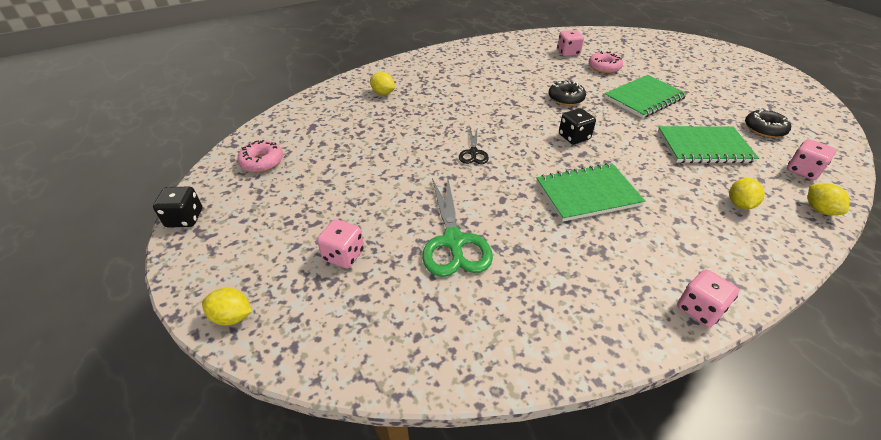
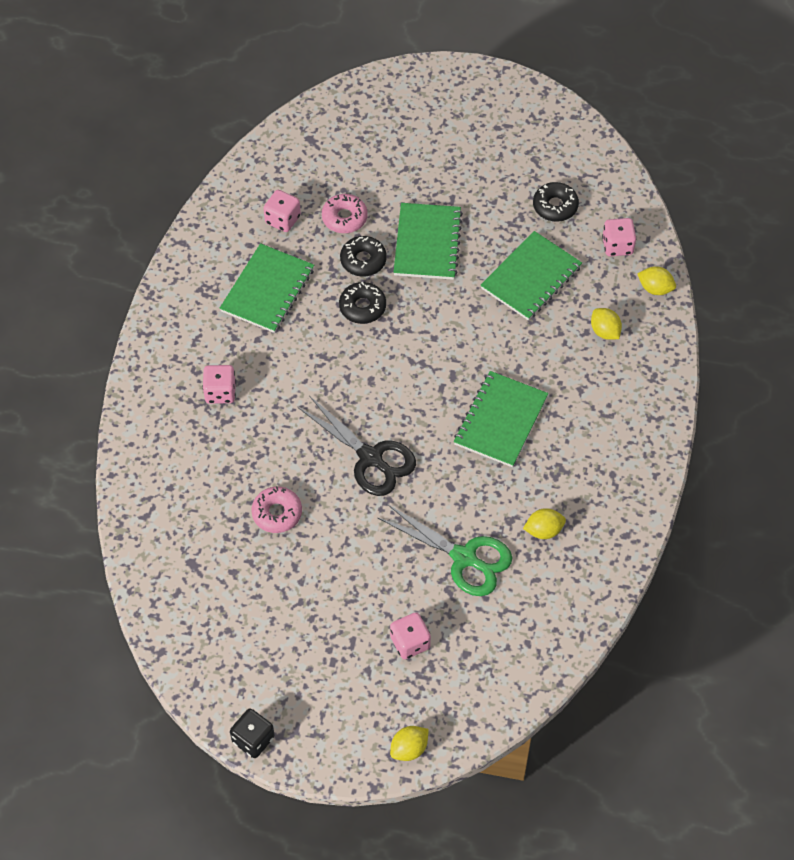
camera: 50 degrees left, 15 degrees up
pink donut [237,140,283,172] -> pink donut moved to [251,486,302,533]
yellow lemon [370,72,395,95] -> yellow lemon moved to [523,508,566,539]
black scissors [459,129,489,164] -> black scissors [298,396,416,496], size x1.87
black dice [559,108,596,144] -> none
pink dice [677,269,739,327] -> pink dice moved to [202,365,236,404]
none -> green notebook [220,243,314,333]
none -> black donut [340,236,387,276]

